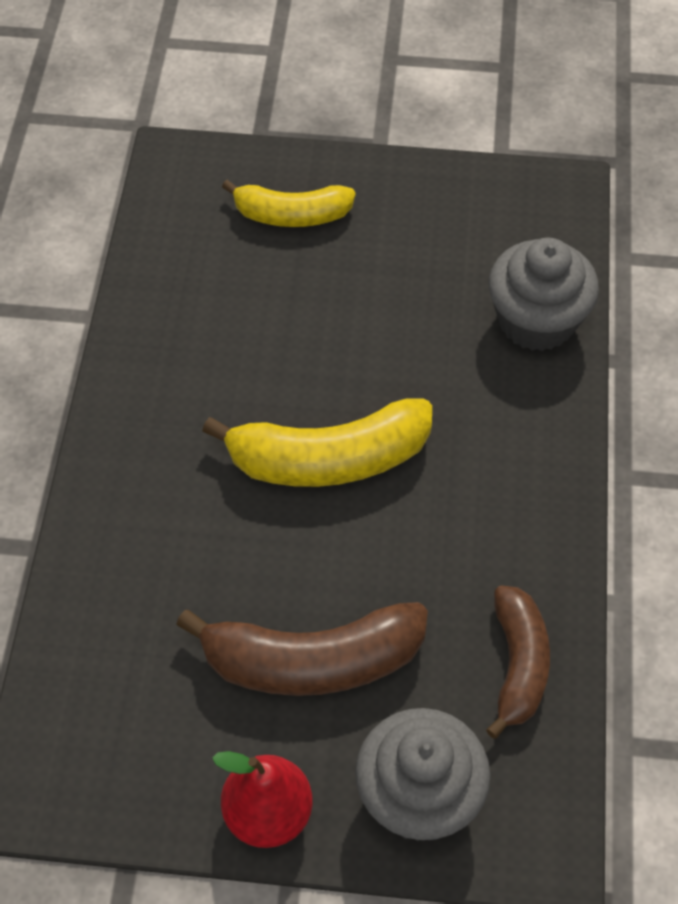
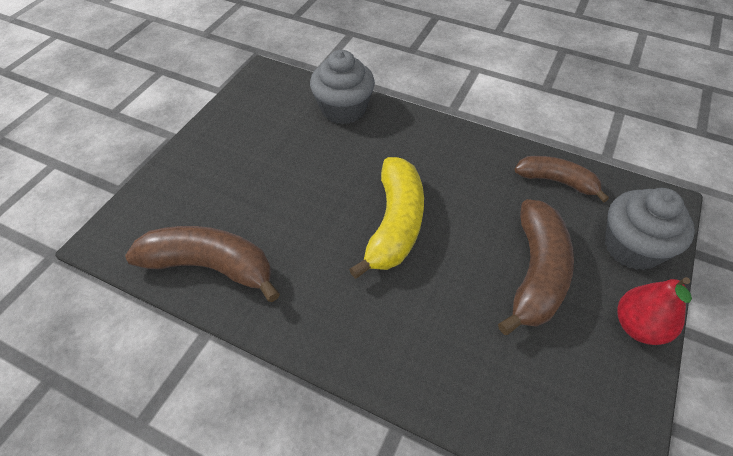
camera: 70 degrees left, 5 degrees down
yellow banana [222,180,356,227] -> none
none -> brown banana [125,226,280,302]

